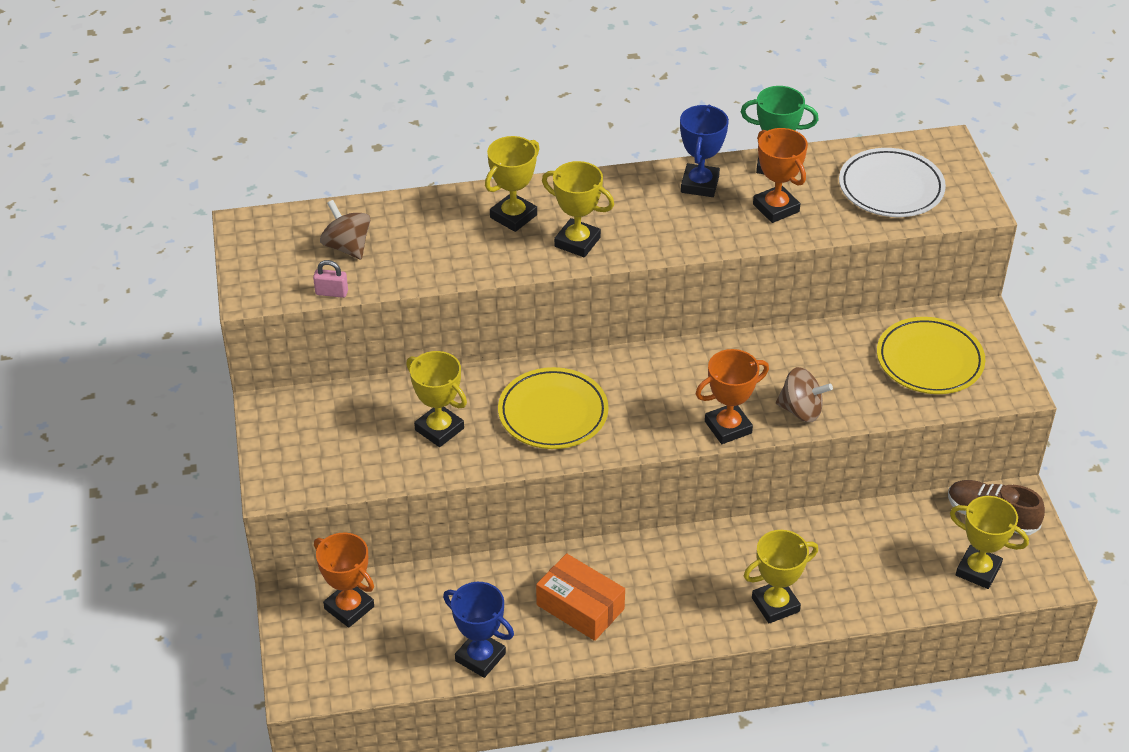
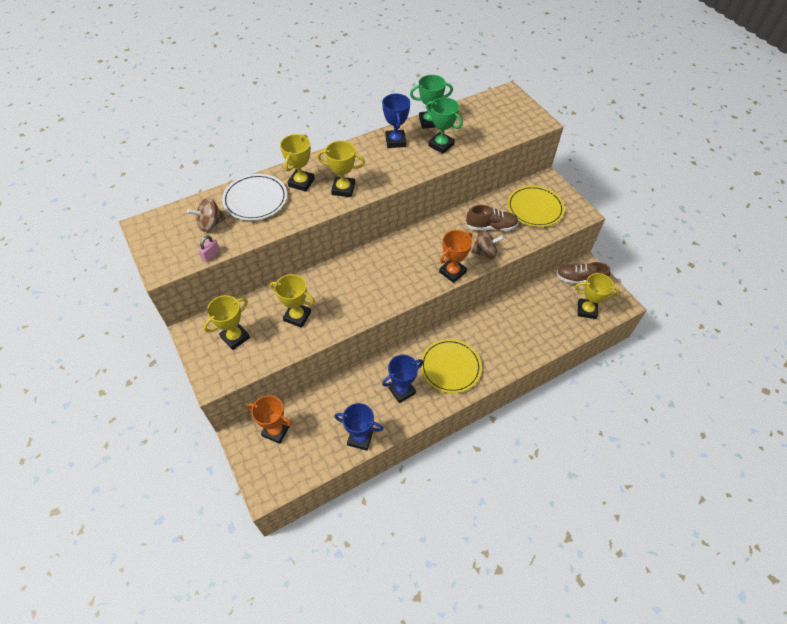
camera: 20 degrees left, 10 degrees up
pink padlock [313,260,348,298] -> pink padlock turned 45 degrees counterclockwise [198,235,220,262]
brown spinning top [320,200,370,259] -> brown spinning top turned 60 degrees counterclockwise [187,197,226,232]
yellow plate [498,367,608,449] -> yellow plate moved to [421,339,482,393]
orange box [536,553,625,641] -> blue trophy [382,355,423,403]
yellow trophy [744,530,818,623] -> yellow trophy moved to [203,295,250,350]
orange trophy [753,128,808,223] -> green trophy [426,97,463,154]
white plate [839,148,946,217] -> white plate moved to [222,174,287,221]
none -> brown shoe [466,205,518,231]

